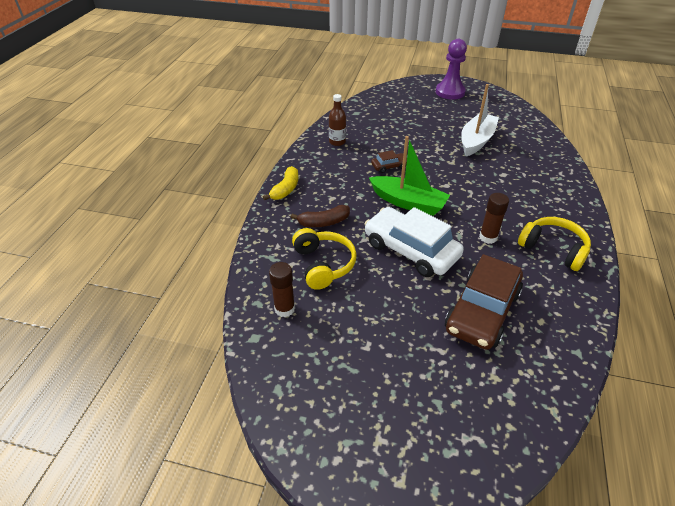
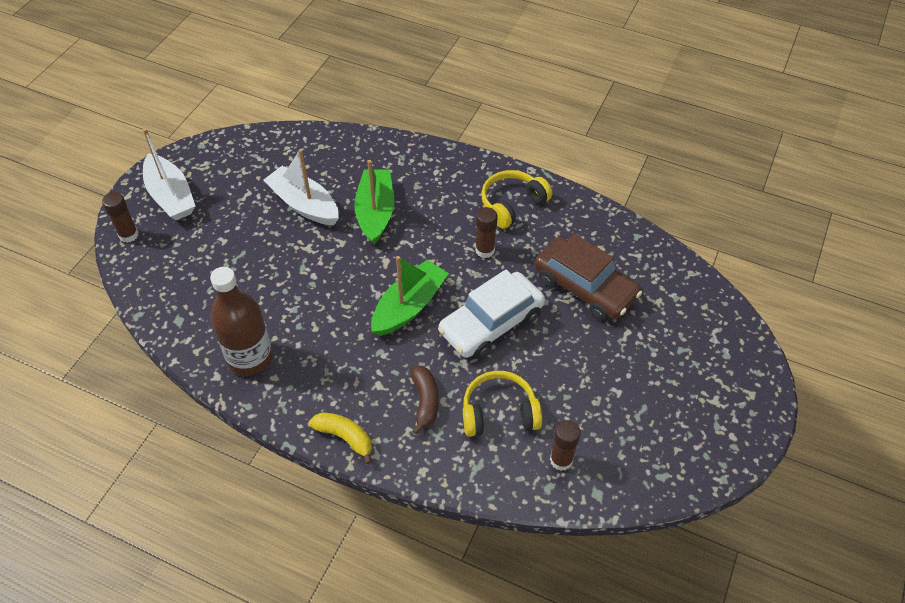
camera: 80 degrees left, 10 degrees up
brown bottle [329,94,346,146] -> brown bottle [210,267,273,376], size x1.85
brown car [371,150,407,173] -> none
purple pawn [436,39,467,99] -> white boat [143,128,195,220]
none -> brown glue stick [102,192,139,243]
none -> green boat [354,160,394,245]

